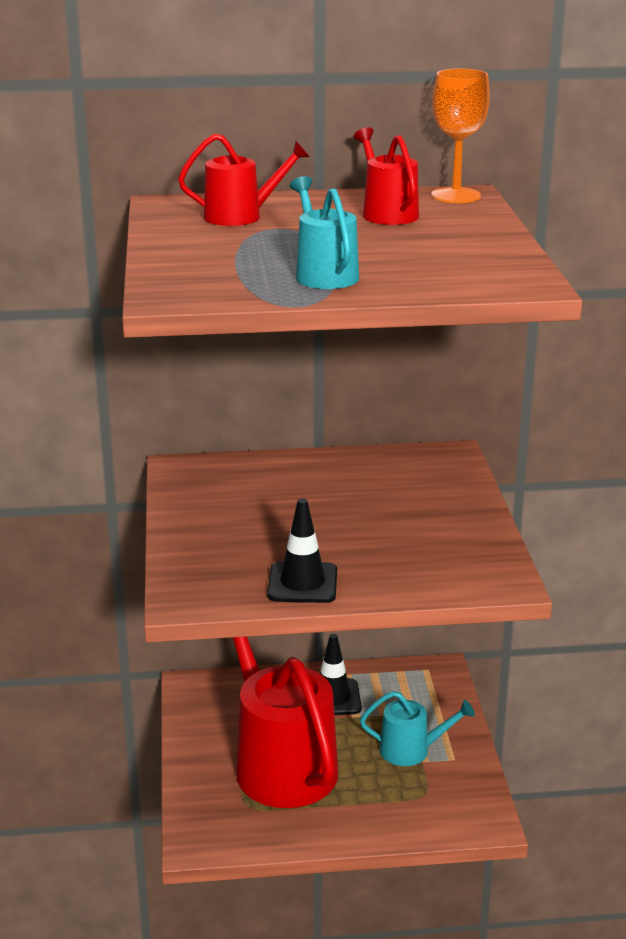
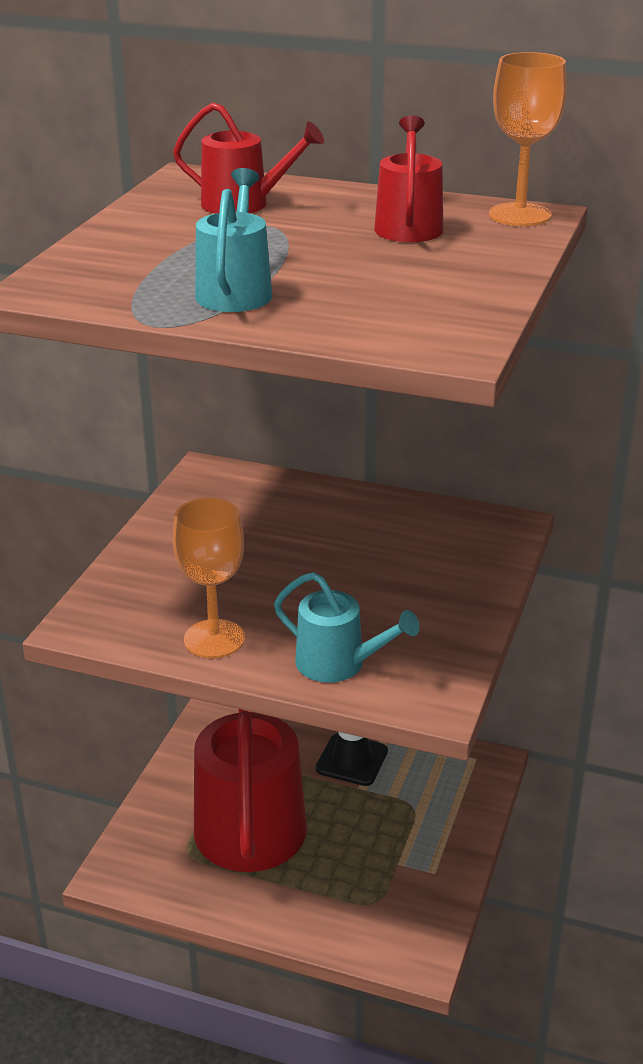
camera: 25 degrees right, 5 degrees up
black traffic cone [267,498,337,603] -> orange goblet [173,498,245,658]
turquoise watering can [360,691,475,766] -> turquoise watering can moved to [274,572,420,683]

